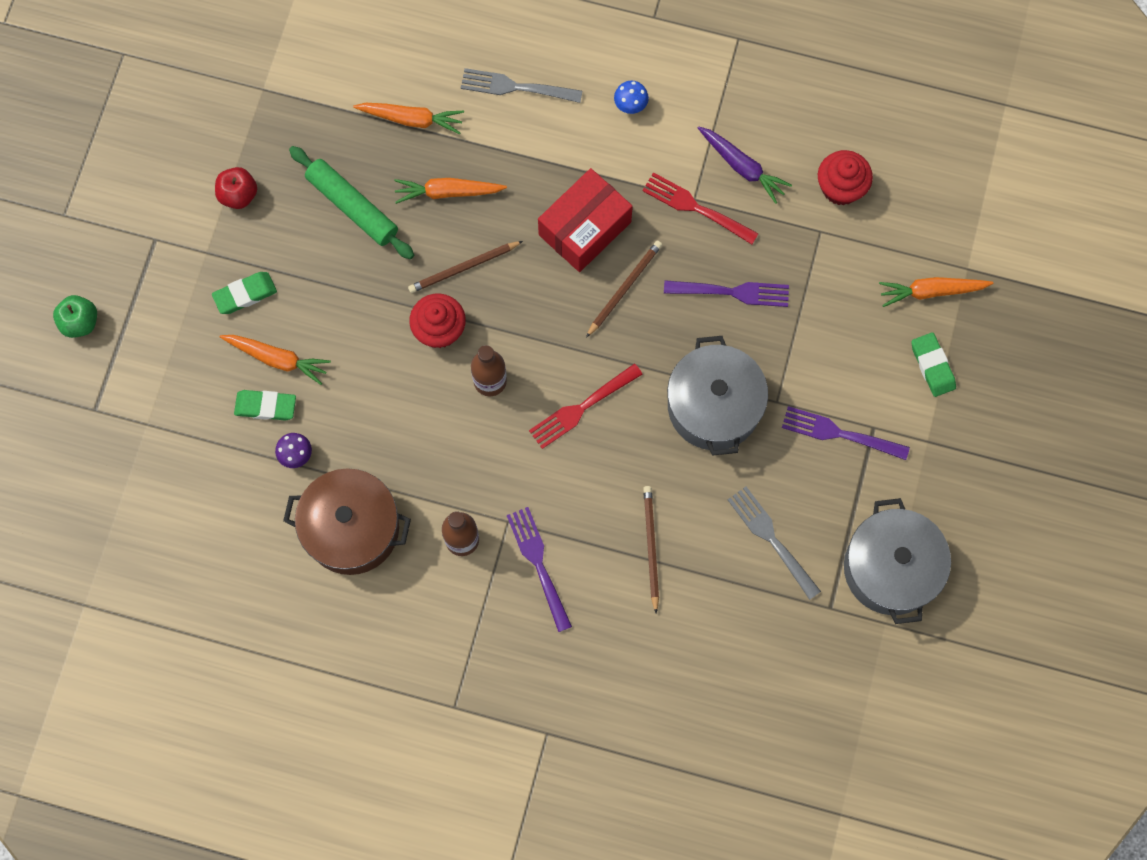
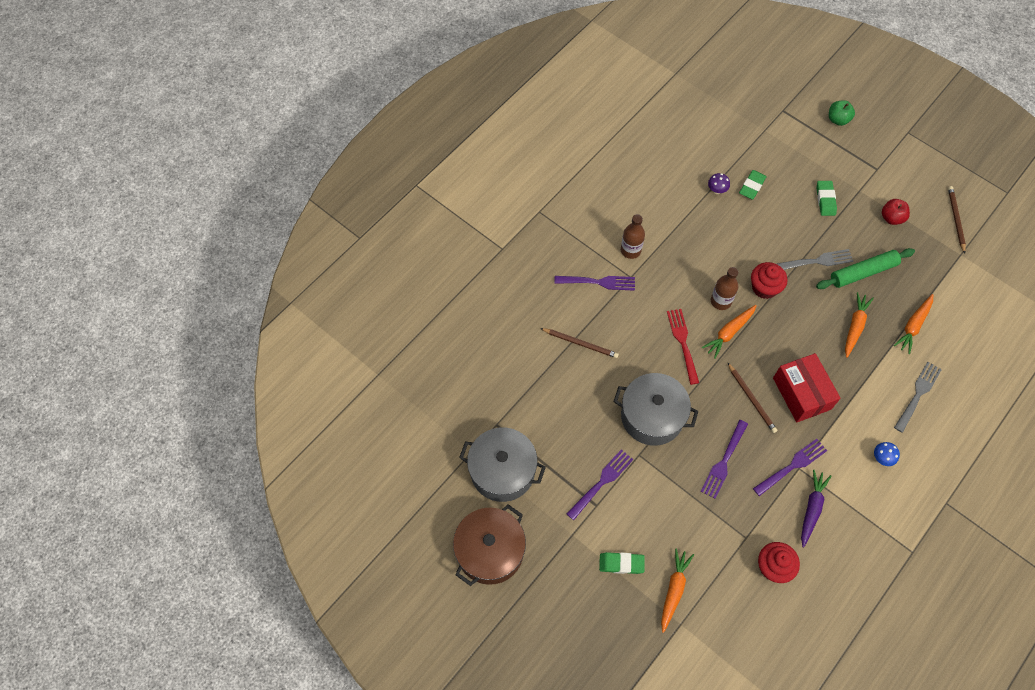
camera: 115 degrees right, 10 degrees down
orange carrot [220,335,331,385] -> orange carrot moved to [702,305,757,359]
brown pot [283,468,411,575] -> brown pot moved to [453,504,526,586]
brown pencil [408,241,523,293] -> brown pencil moved to [948,186,966,254]
red fork [642,172,759,244] -> purple fork [753,439,827,496]
purple carrot [698,126,792,204] -> purple carrot turned 135 degrees clockwise [801,470,831,548]
grey fork [728,487,821,600] -> grey fork moved to [777,249,853,270]

